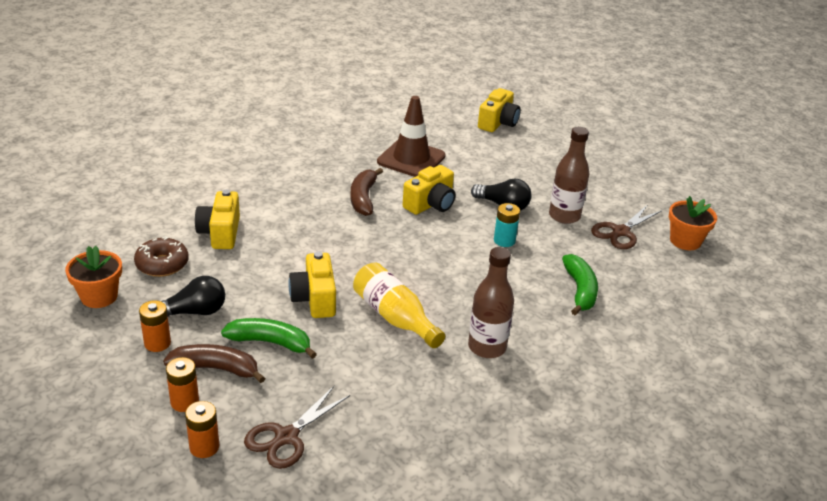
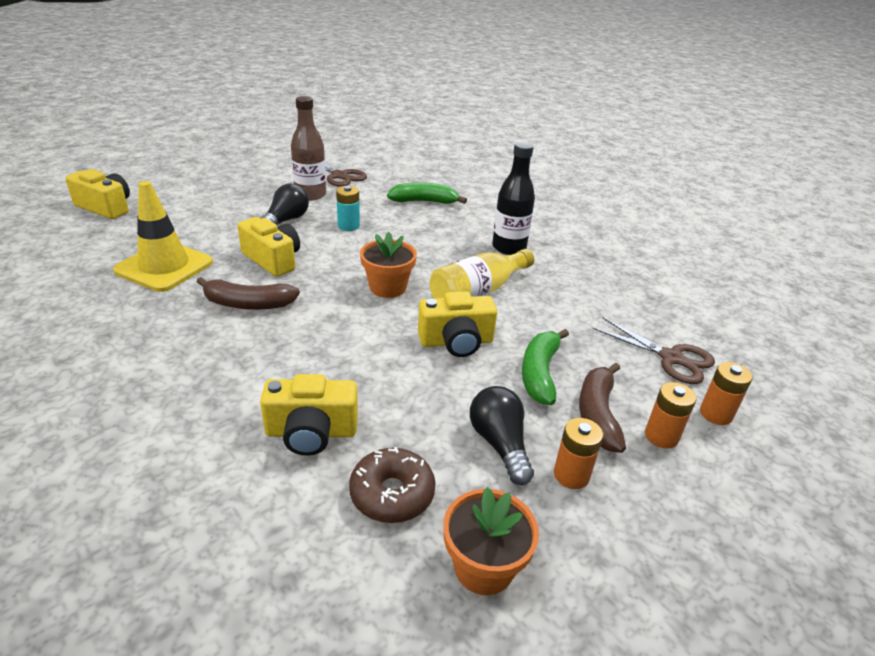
camera: 90 degrees left, 0 degrees up
brown traffic cone [377,96,446,177] -> yellow traffic cone [113,181,213,292]
brown bottle [468,247,514,358] -> black bottle [492,142,535,255]
orange flower pot [669,196,717,250] -> orange flower pot moved to [360,232,417,298]

